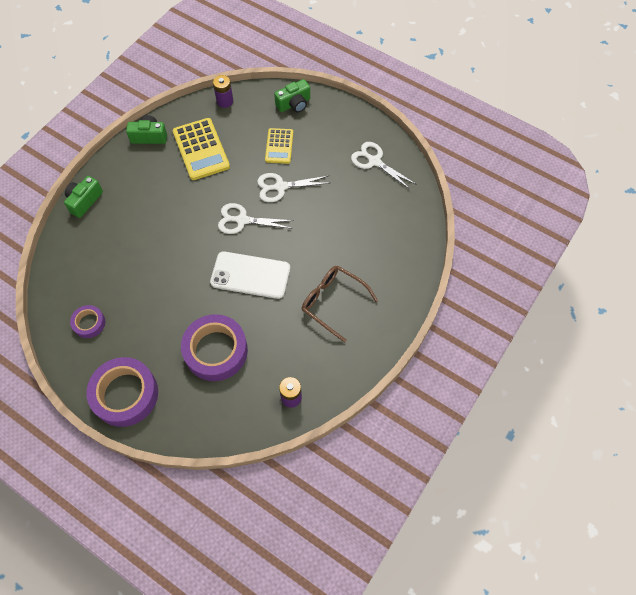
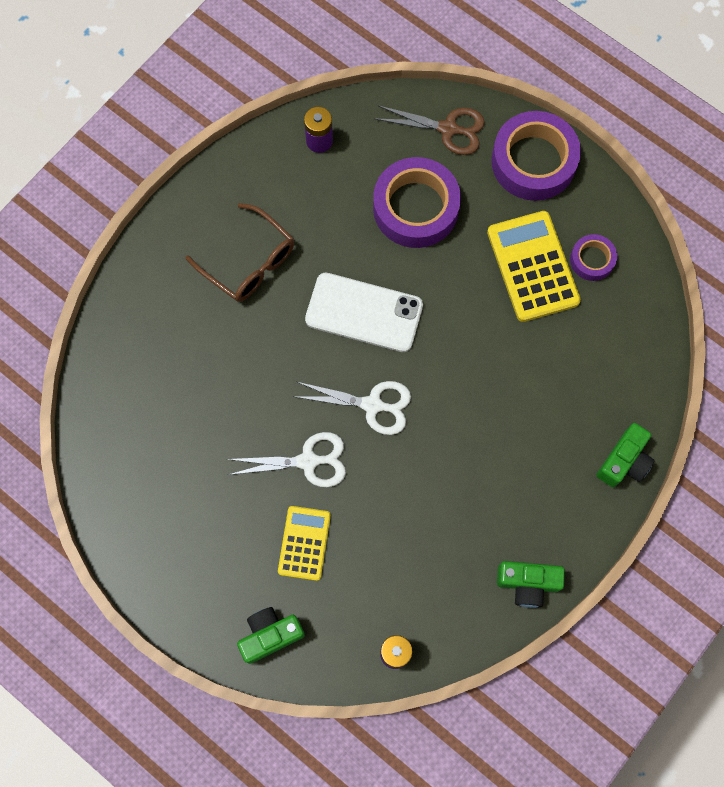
camera: 175 degrees left, 10 degrees up
yellow calculator [173,118,230,180] -> yellow calculator moved to [487,211,581,322]
white scissors [351,142,417,190] -> none
none -> brown scissors [376,106,485,155]

